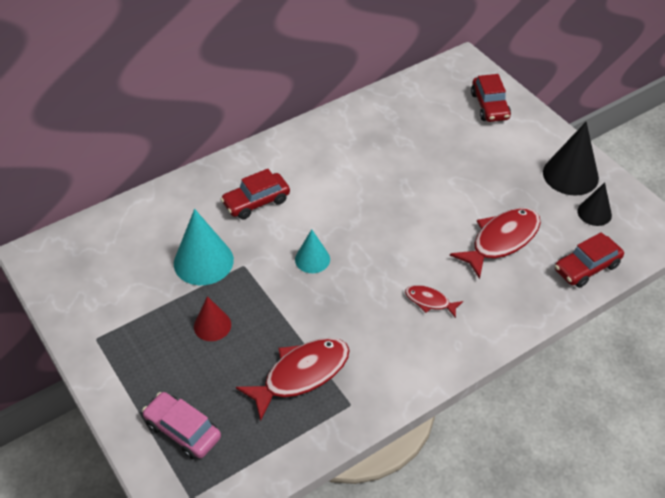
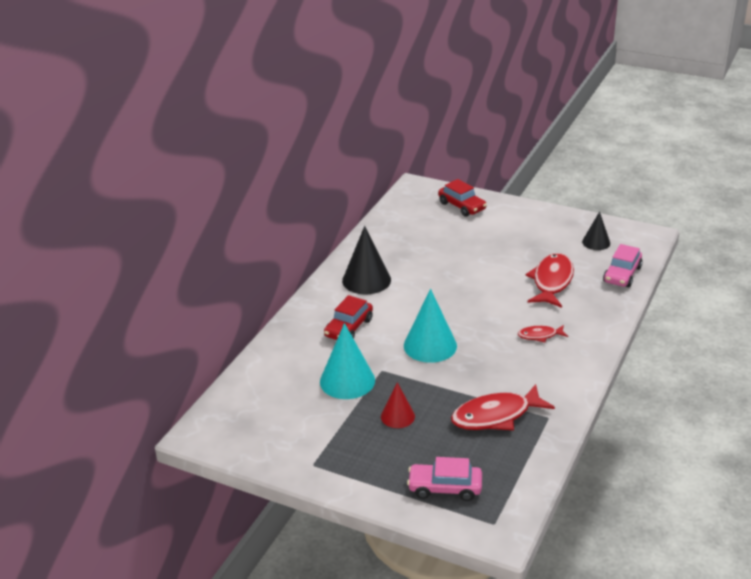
camera: 30 degrees left, 15 degrees down
red fish [236,338,349,421] -> red fish turned 135 degrees counterclockwise [451,384,555,430]
turquoise cone [295,229,330,273] -> turquoise cone [404,289,457,363], size x1.69
black cone [543,122,599,196] -> black cone moved to [342,226,391,294]
red car [555,232,624,288] -> pink car [603,244,643,287]

